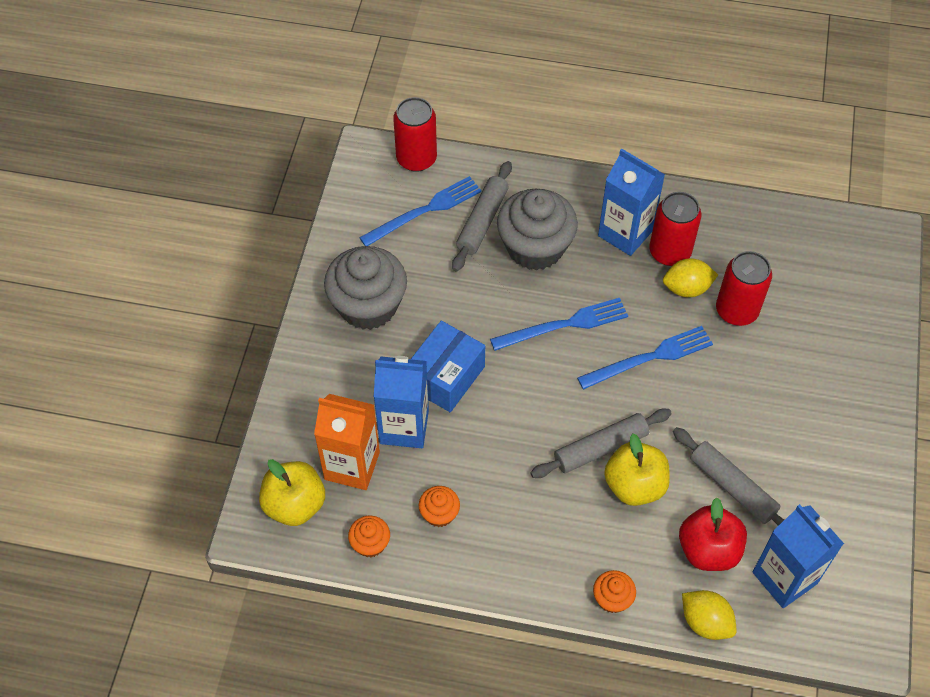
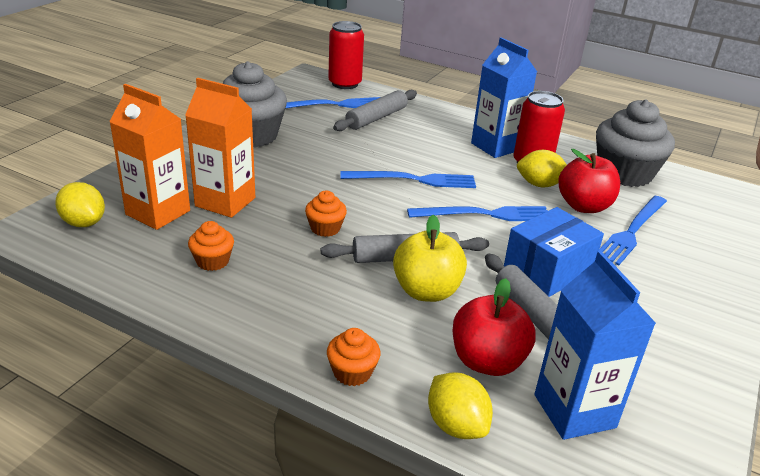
camera: 15 degrees right, 25 degrees down
yellow apple [259,459,325,526] -> yellow lemon [55,182,105,227]
orange cupcake [348,515,390,557] -> orange cupcake moved to [305,190,347,237]
blue carton [374,356,429,448] -> orange carton [185,78,255,218]
blue box [411,321,485,412] -> blue box moved to [504,207,604,297]
grey cupcake [497,189,578,271] -> grey cupcake moved to [596,99,675,187]
red can [716,251,772,326] -> red apple [558,149,620,213]
none -> blue fork [599,196,667,266]

